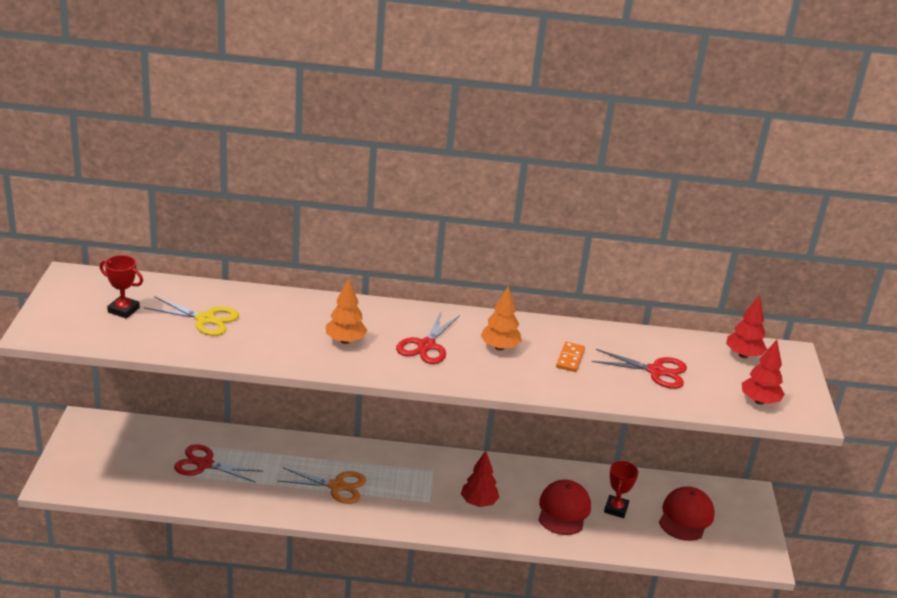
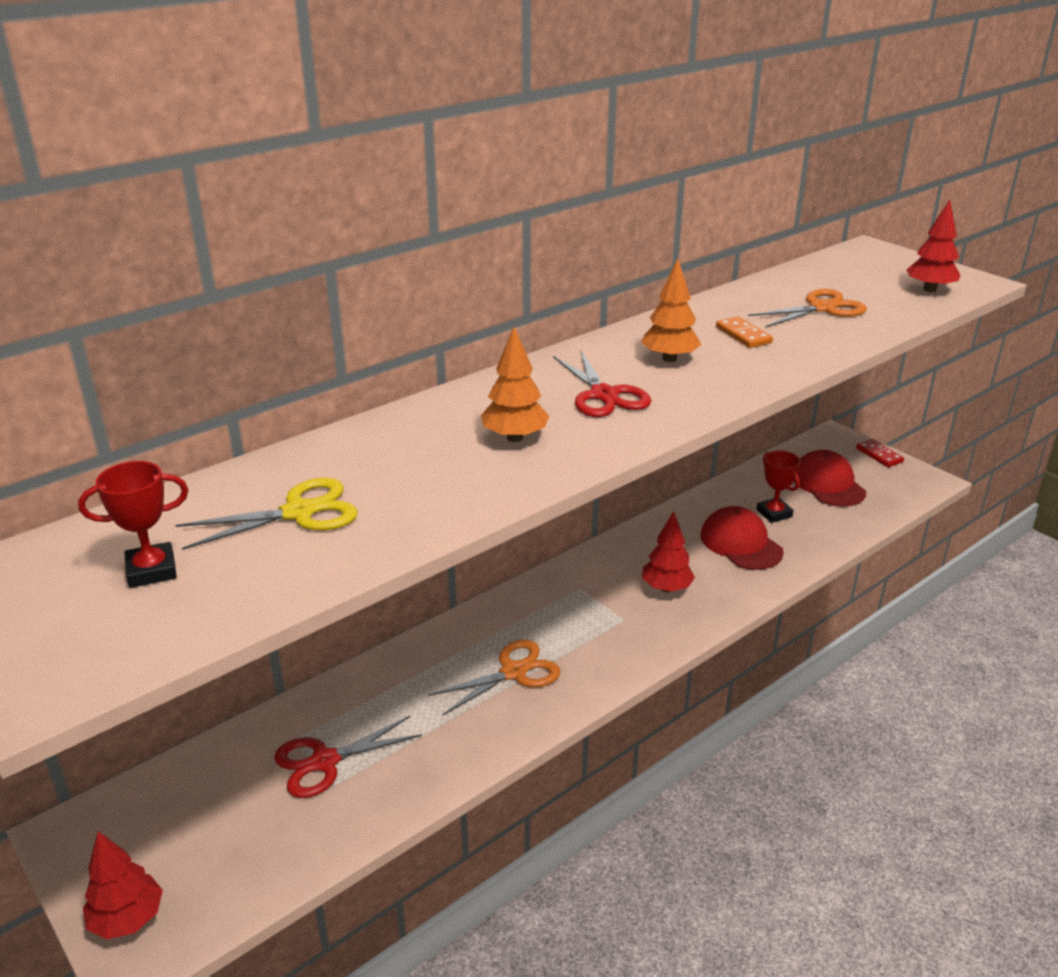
camera: 40 degrees left, 0 degrees up
red scissors [592,349,687,389] -> orange scissors [748,289,867,328]
red tree [726,295,767,358] -> red tree moved to [83,832,163,940]
none -> red domino [856,439,904,467]

